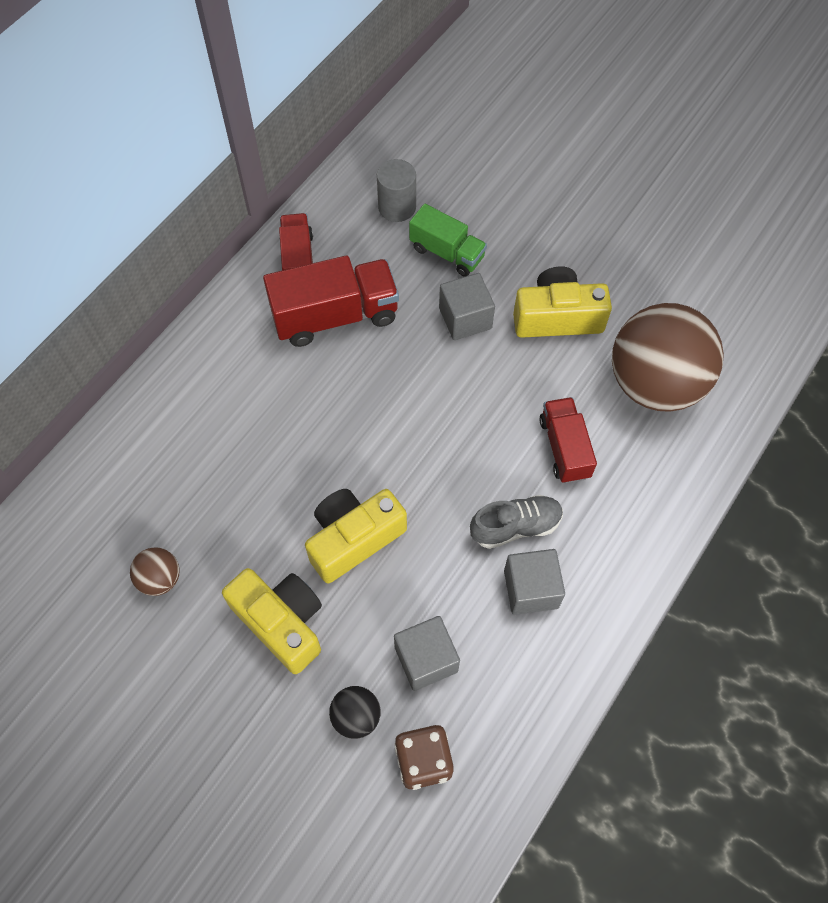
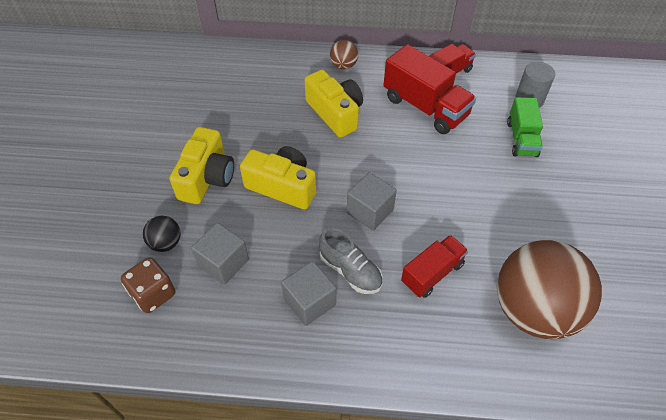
camera: 60 degrees right, 10 degrees down
brown ball [130,547,180,596] -> brown ball moved to [330,40,358,69]
grey cube [439,273,495,340] -> grey cube moved to [347,172,397,231]
yellow camera [513,266,612,338] -> yellow camera moved to [305,70,363,138]

